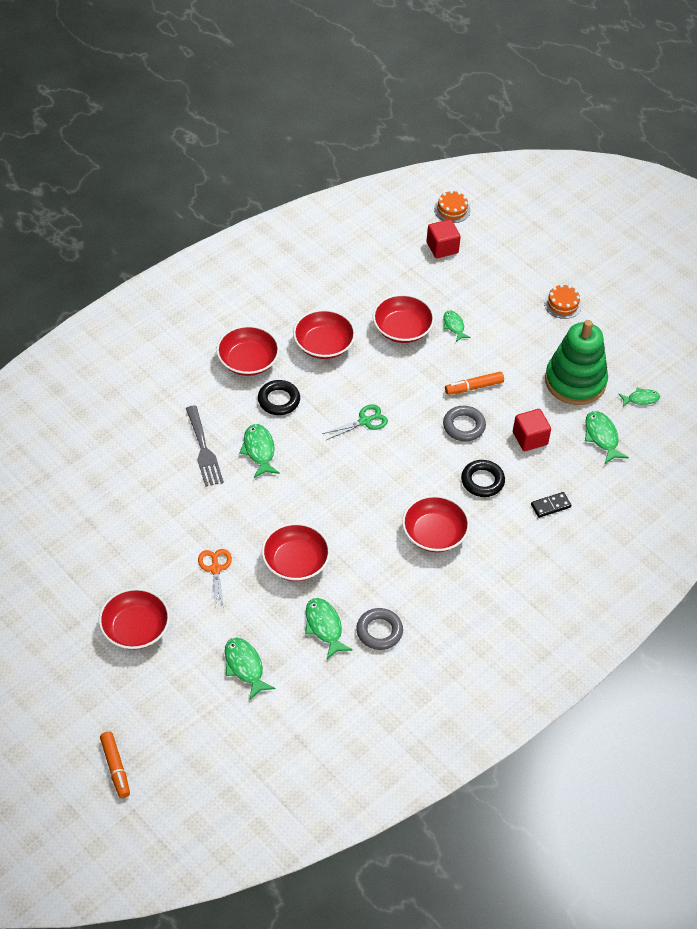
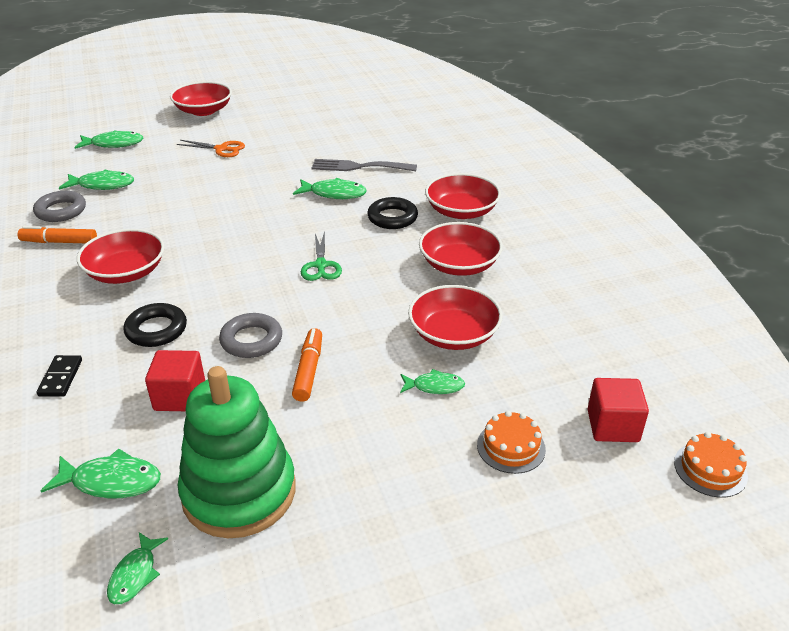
camera: 115 degrees right, 15 degrees down
orange marker [100,731,130,798] -> orange marker moved to [18,226,97,243]
red bowl [262,523,330,581] -> none
orange cake [544,284,582,319] -> orange cake moved to [477,411,546,474]

